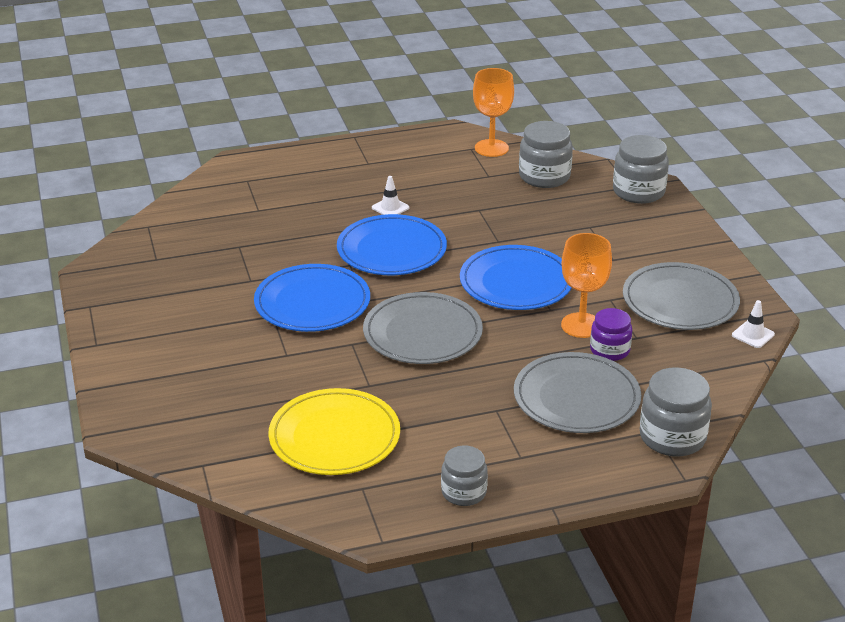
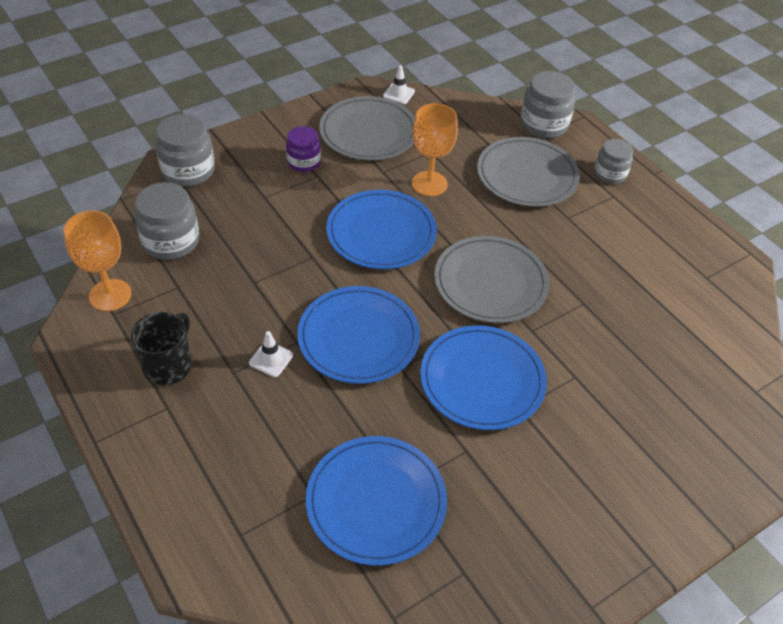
camera: 110 degrees left, 15 degrees up
yellow plate [268,388,400,475] -> none
grey jar [441,446,488,506] -> grey jar moved to [594,139,633,184]
purple jar [590,308,632,361] -> purple jar moved to [286,126,321,172]
none -> black mug [131,312,192,385]
none -> blue plate [306,436,447,566]

